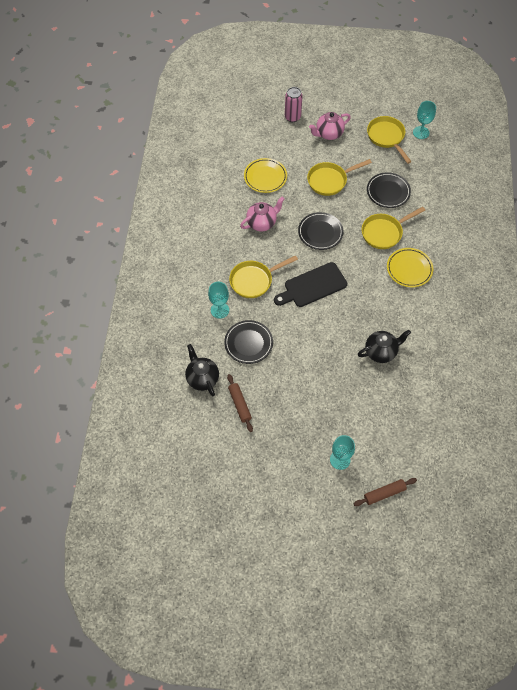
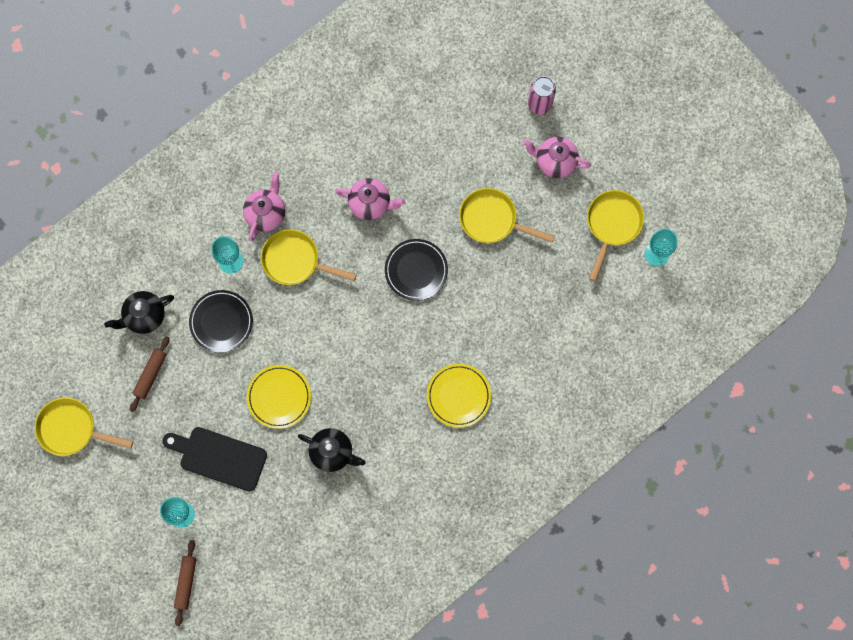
camera: 45 degrees right, 15 degrees up
black teapot [185,344,219,397] -> black teapot turned 135 degrees counterclockwise [104,291,174,334]
yellow plate [244,158,287,193] -> yellow plate moved to [247,365,311,429]
black cutting board [274,262,347,307] -> black cutting board moved to [162,427,267,492]
brown rolling pin [354,478,417,506] -> brown rolling pin turned 75 degrees clockwise [174,540,196,626]
yellow pan [362,207,425,249] -> yellow pan moved to [35,397,133,456]
black plate [367,172,411,208] -> none
none -> pink teapot [243,172,285,241]

